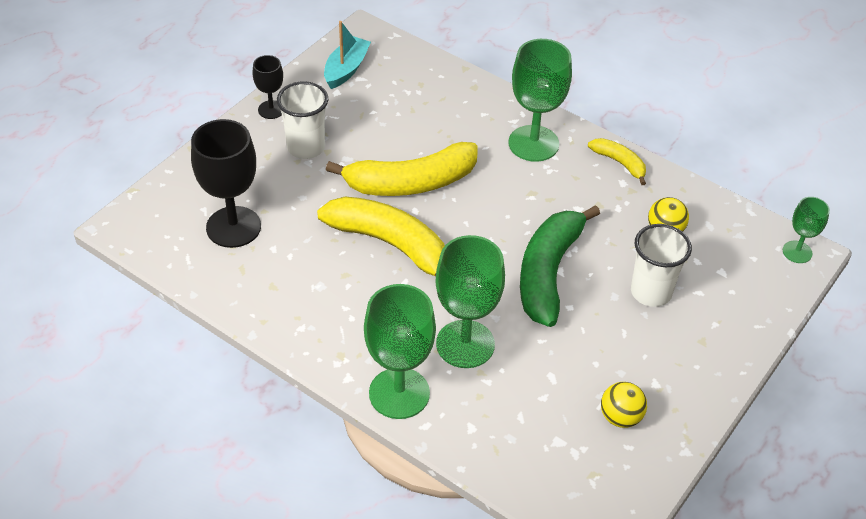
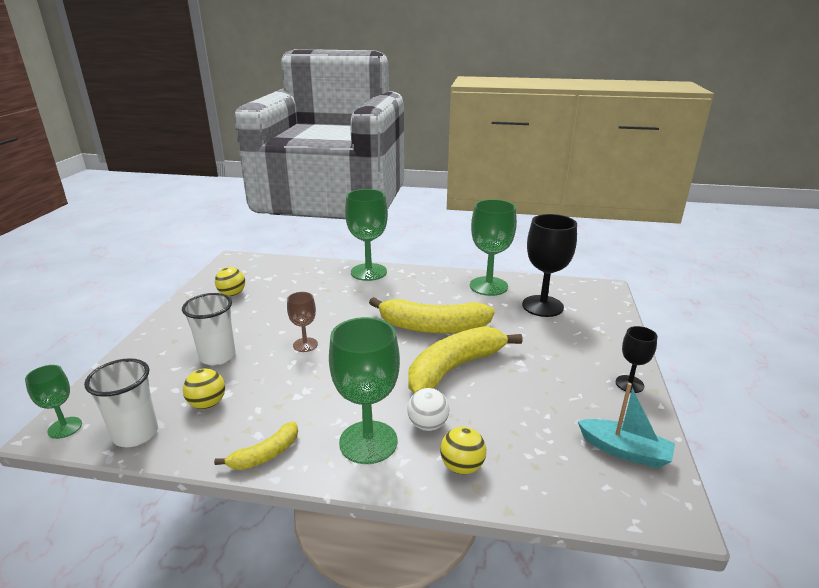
camera: 155 degrees right, 20 degrees down
white cup [277,81,328,159] -> white cup moved to [84,358,158,447]
turquoise boat [324,21,371,89] -> turquoise boat turned 60 degrees counterclockwise [578,383,675,468]
green goblet [436,235,505,368] -> green goblet moved to [470,199,517,296]
green banana [520,205,600,327] -> brown goblet [287,292,318,352]
yellow banana [588,138,646,185] -> yellow banana turned 60 degrees counterclockwise [214,421,298,470]
none -> white ball [407,388,449,431]
none -> yellow ball [440,427,486,475]

